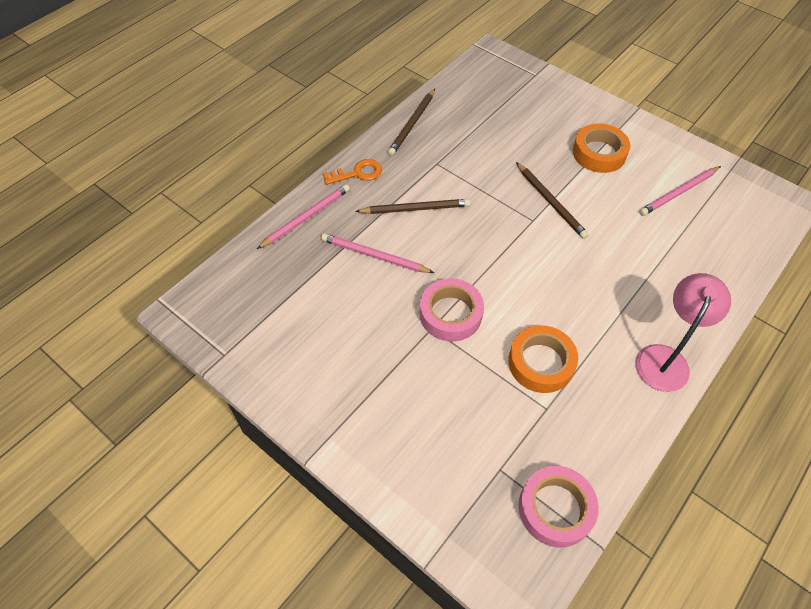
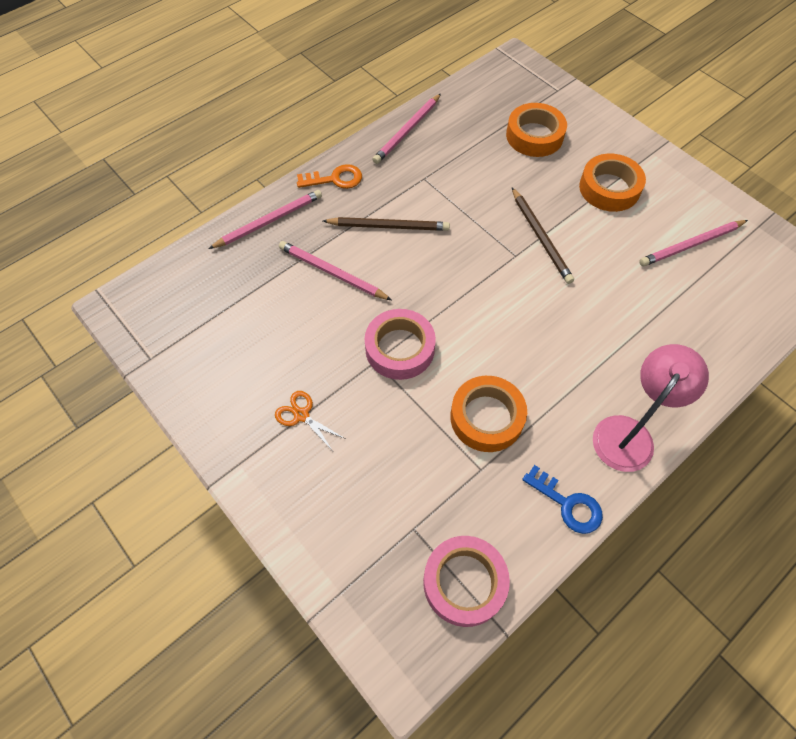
camera: 10 degrees right, 5 degrees up
brown pencil [388,89,435,156] -> pink pencil [372,94,441,164]
none -> orange scissors [275,391,346,451]
none -> orange tape [506,103,567,157]
none -> blue key [522,465,603,534]

